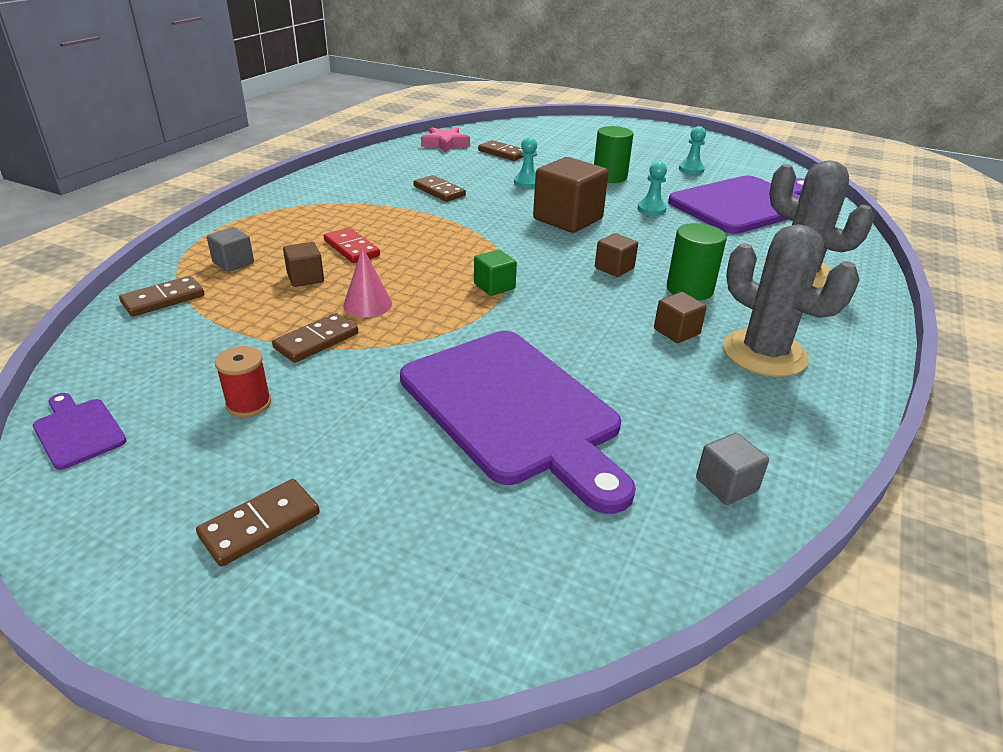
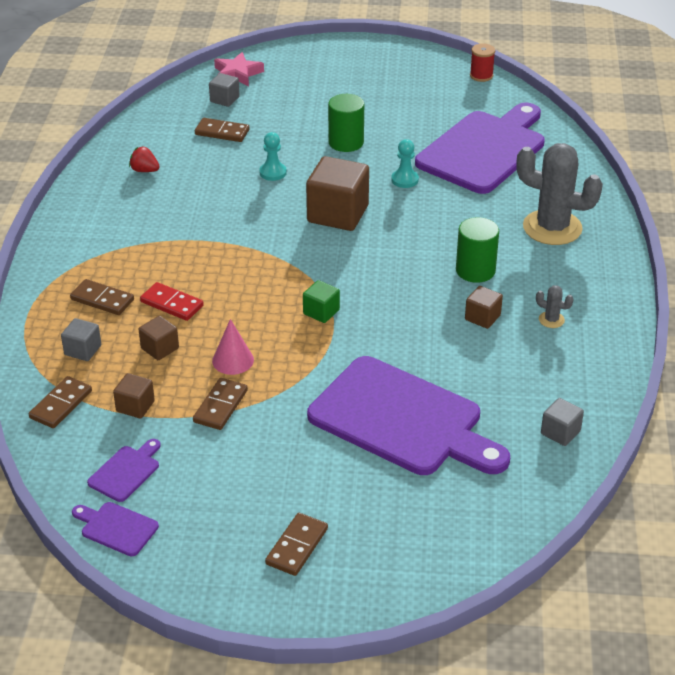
camera: 20 degrees left, 5 degrees up
red spool [215,346,271,417] -> red spool moved to [470,43,495,82]
brown domino [413,175,466,202] -> brown domino moved to [70,279,134,315]
pink star [421,127,470,153] -> pink star moved to [214,52,264,86]
brown cube [595,233,638,277] -> brown cube moved to [113,373,155,419]
turquoise pawn [679,126,706,174] -> none
grey cactus [723,224,860,377] -> grey cactus [536,285,573,328], size x0.40
none -> purple cutting board [87,439,161,502]
none -> red strawberry [129,146,160,172]
none -> grey cube [209,73,240,107]

